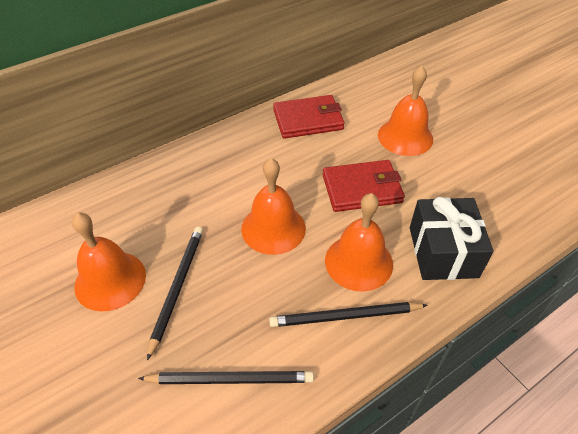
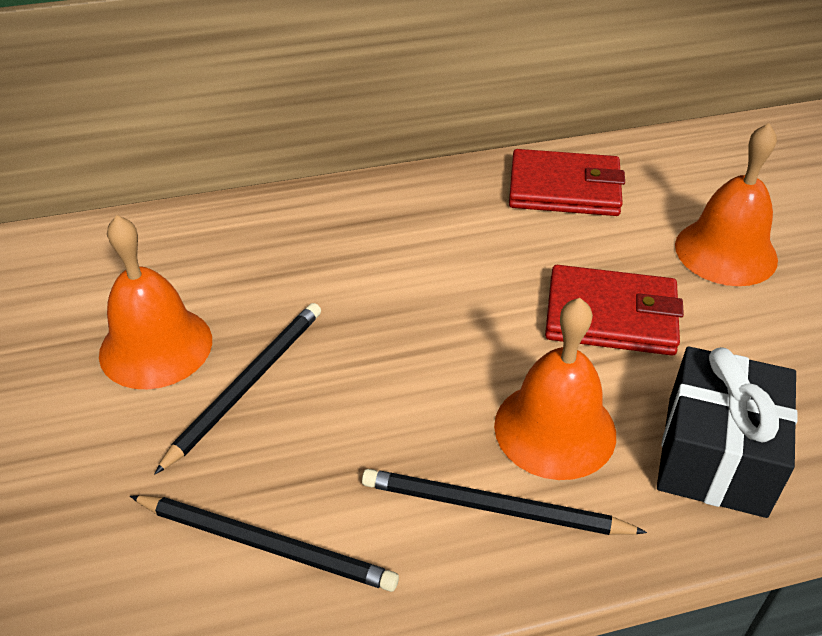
camera: 20 degrees right, 5 degrees down
orange bell [241,158,306,255] -> none

